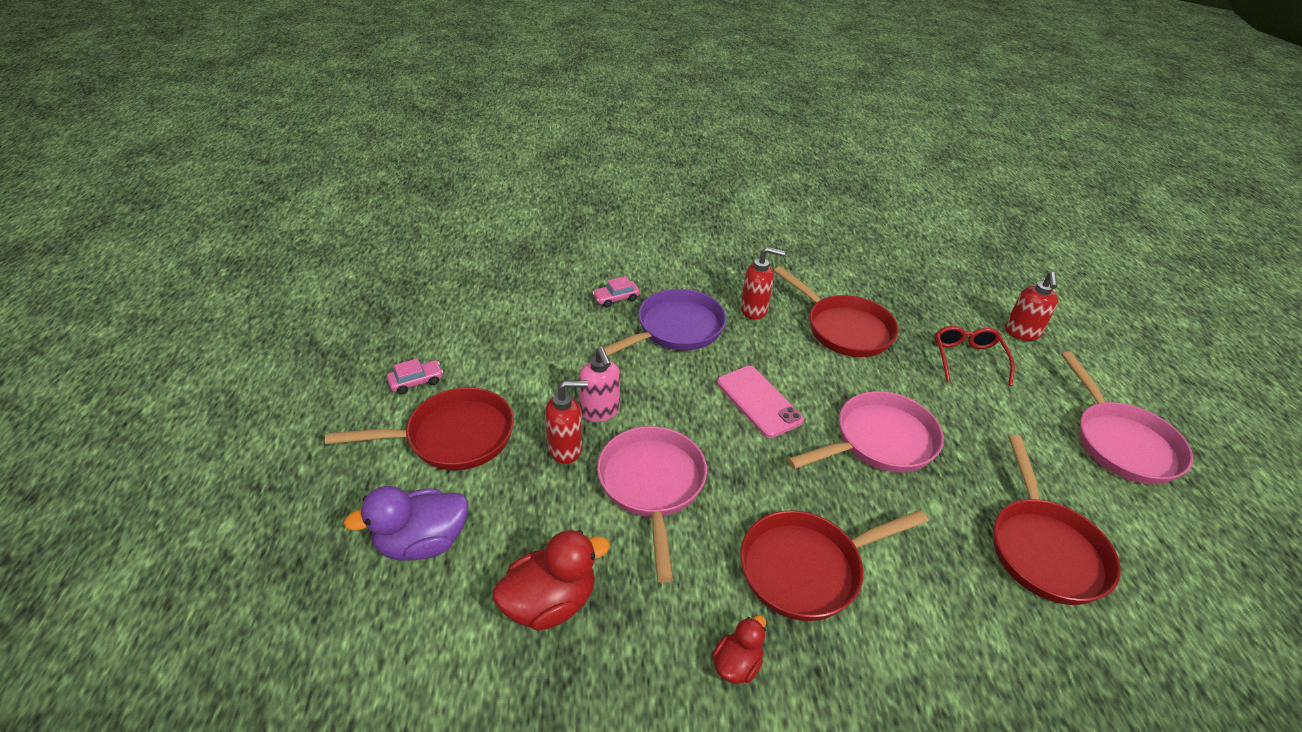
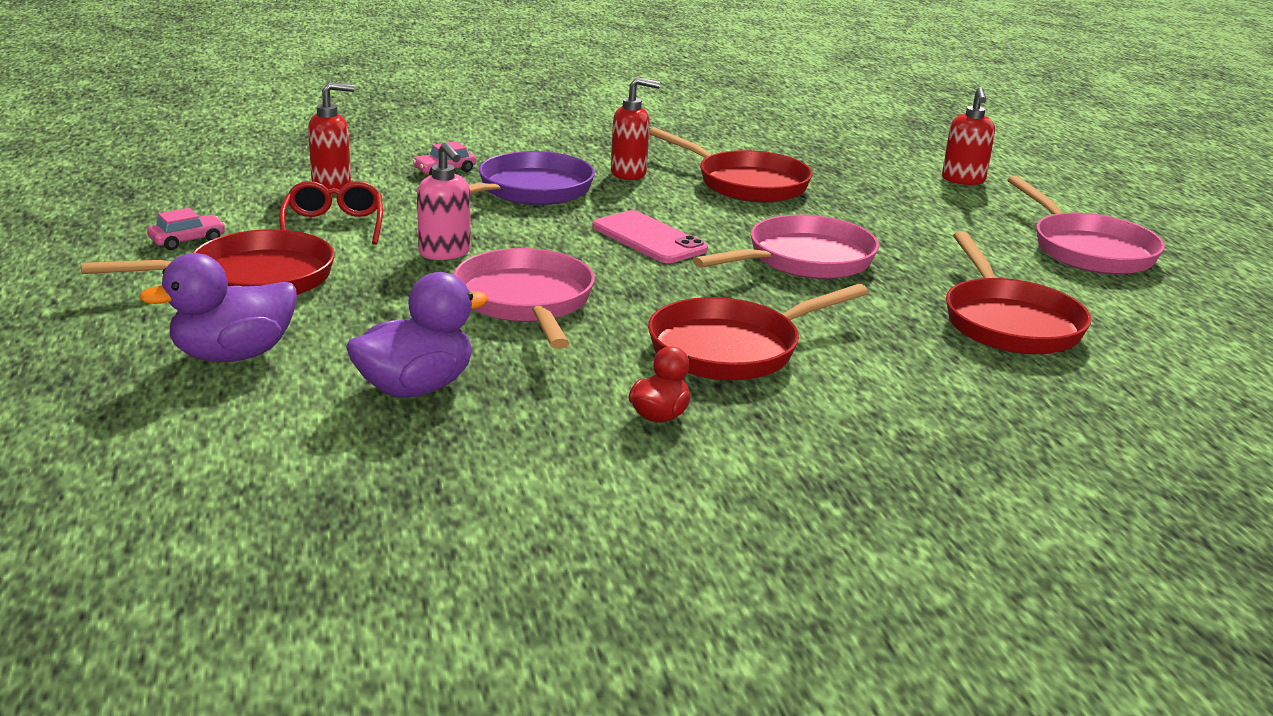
camera: 10 degrees left, 15 degrees down
red duck [492,530,610,631] -> purple duck [346,272,488,398]
red soap dispenser [545,380,588,464] -> red soap dispenser moved to [308,82,355,190]
red glasses [935,326,1015,386] -> red glasses moved to [279,181,383,245]

